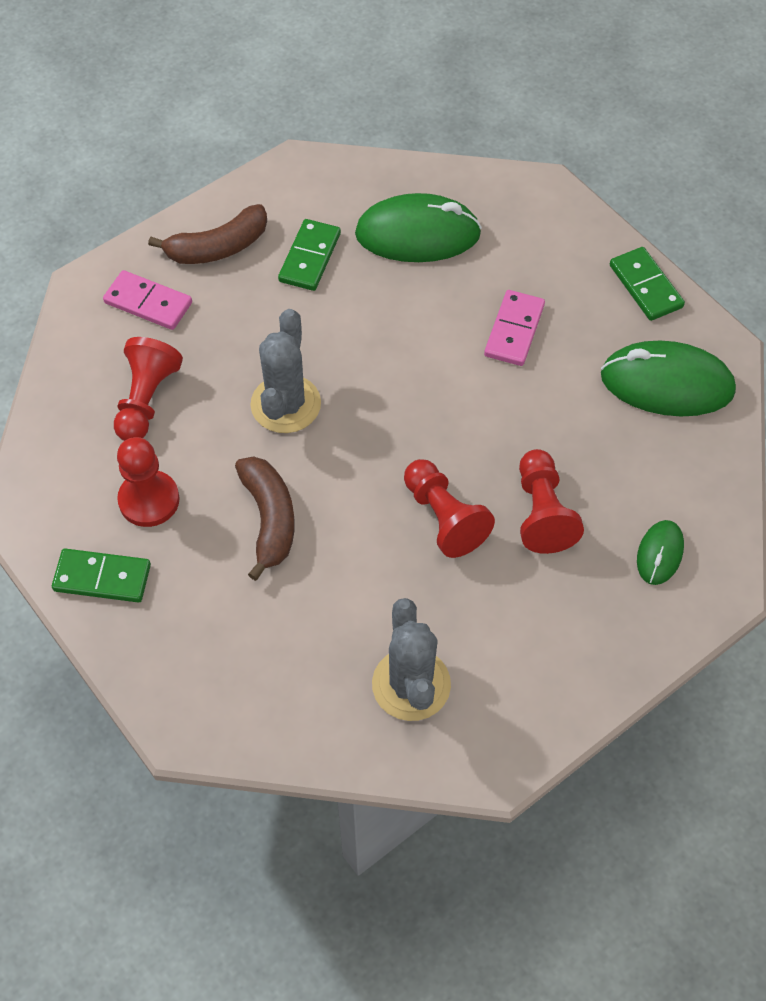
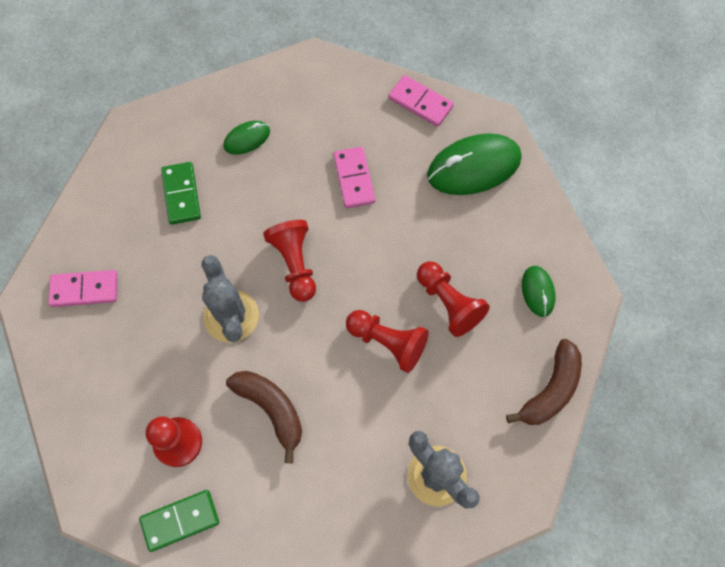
camera: 30 degrees left, 10 degrees up
red pawn [114,337,183,441] -> red pawn moved to [263,220,316,302]
brown banana [148,204,267,264] -> brown banana moved to [506,339,582,425]
green mouse [355,193,482,262] -> green mouse [223,121,270,155], size x0.52
green domino [610,247,685,321] -> pink domino [388,75,454,127]

